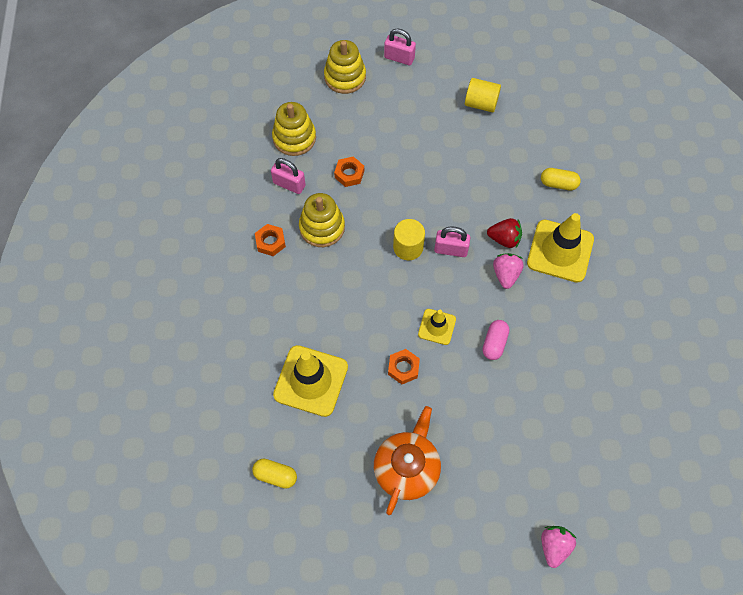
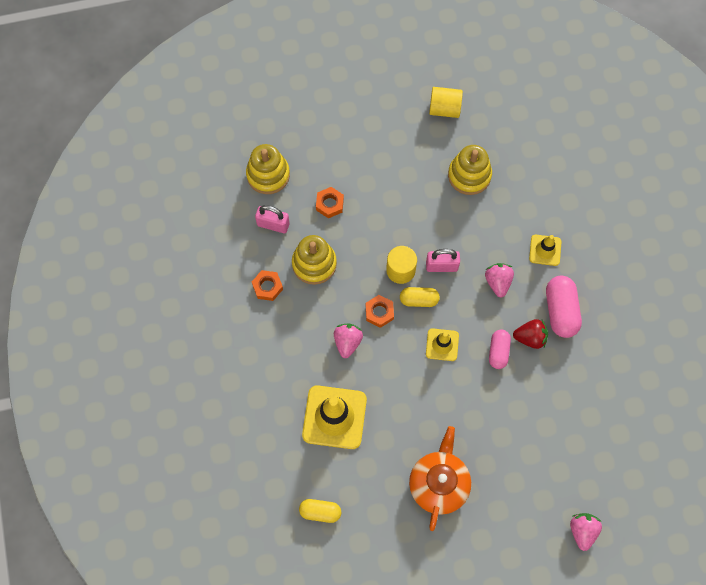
camera: 10 degrees left, 5 degrees up
yellow stacking toy [324,40,366,94] -> yellow stacking toy moved to [448,145,492,195]
pink padlock [384,28,416,65] -> none
orange nut [388,349,420,384] -> orange nut moved to [366,295,394,328]
red strawberry [487,218,522,248] -> red strawberry moved to [513,319,548,349]
yellow traffic cone [527,213,594,283] -> yellow traffic cone [529,235,562,266], size x0.54
yellow capsule [541,168,581,190] -> yellow capsule moved to [400,287,440,307]
none -> pink strawberry [334,323,363,358]
none -> pink capsule [546,276,582,338]

